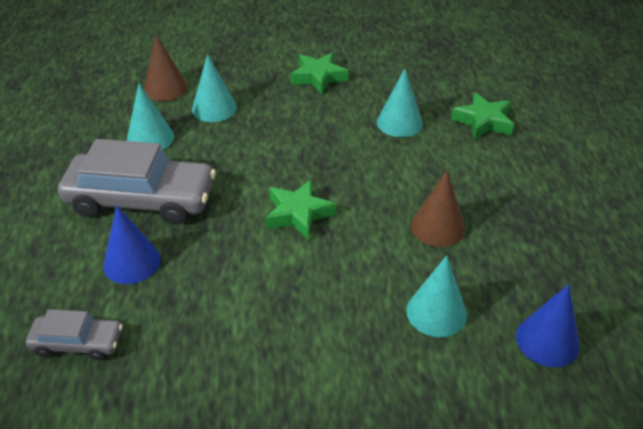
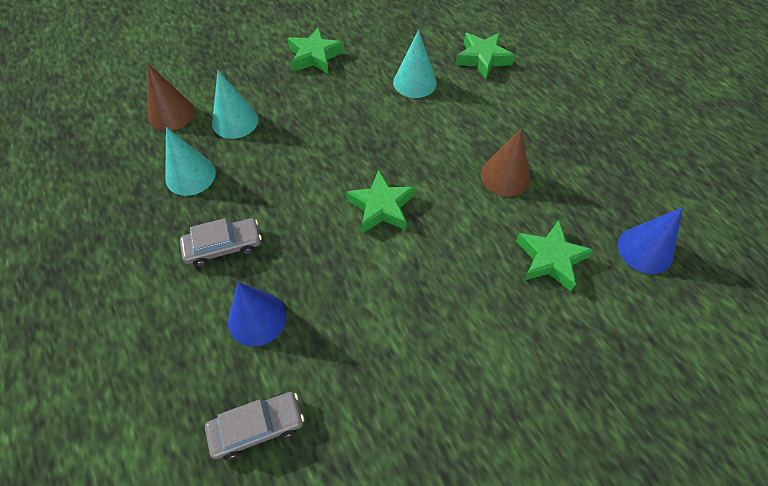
camera: 25 degrees left, 15 degrees up
grey car [58,139,216,224] -> grey car [180,218,262,267], size x0.51
turquoise cone [406,255,467,337] -> green star [516,220,593,292]

